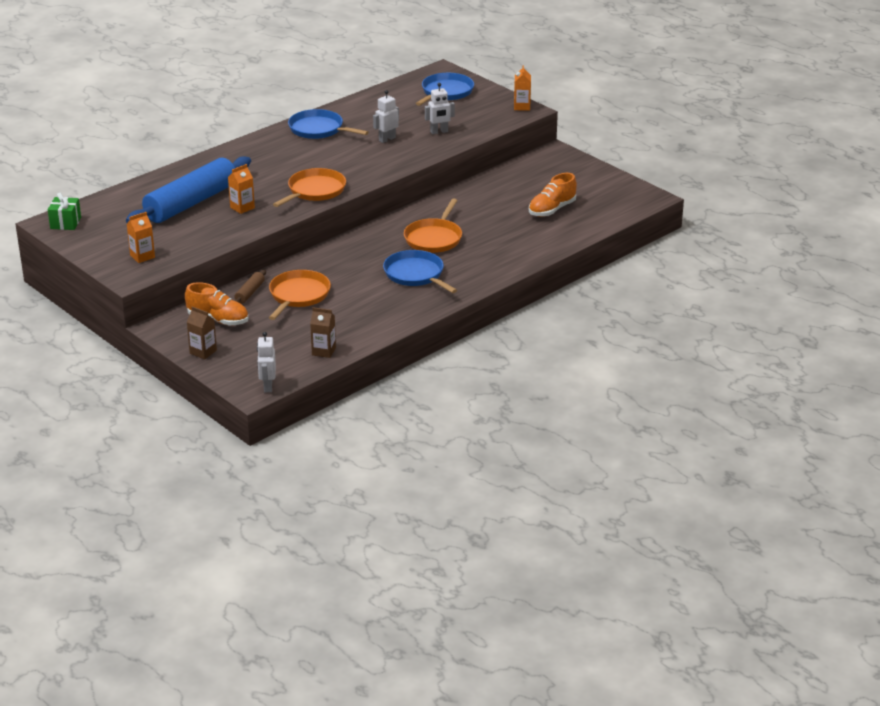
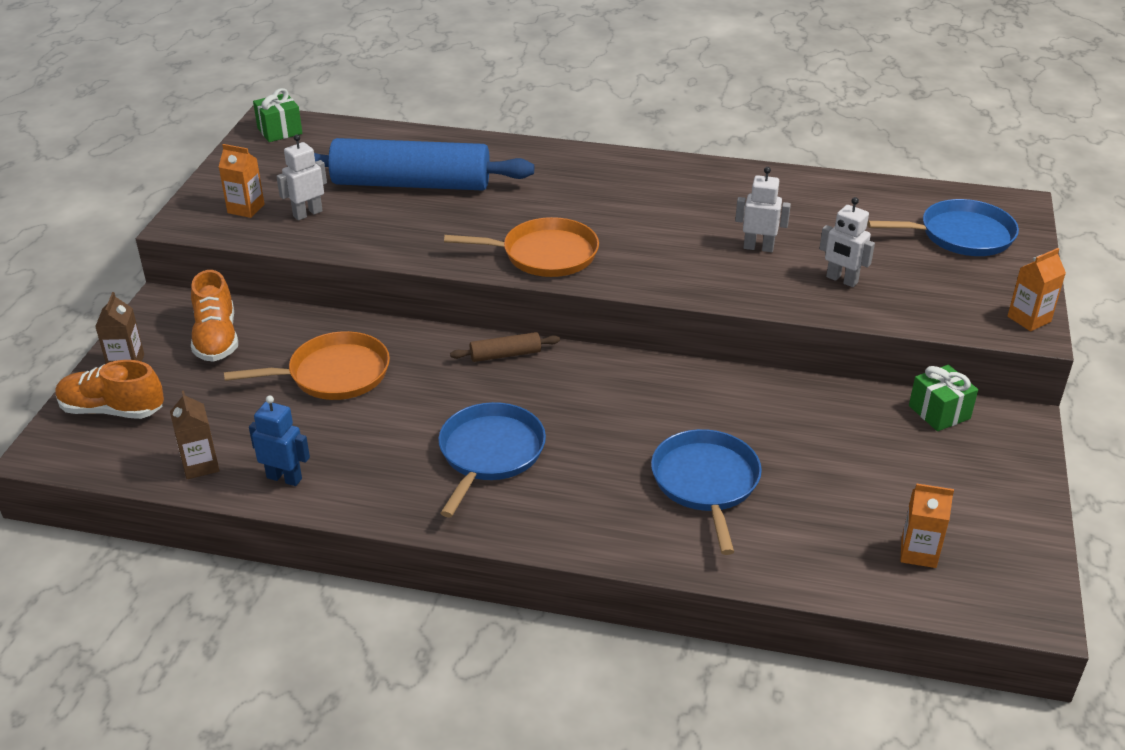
camera: 55 degrees right, 5 degrees up
orange carton [228,164,255,214] -> orange carton moved to [900,483,954,568]
brown rolling pin [234,270,266,304] -> brown rolling pin moved to [450,332,560,362]
white robot [257,332,276,392] -> white robot moved to [276,134,327,220]
blue pan [288,109,369,139] -> blue pan moved to [651,429,762,555]
orange pan [404,198,462,253] -> none
orange shoe [529,173,577,217] -> orange shoe moved to [55,360,164,419]
none -> blue robot [249,395,310,486]
none -> green gift [909,365,978,431]

